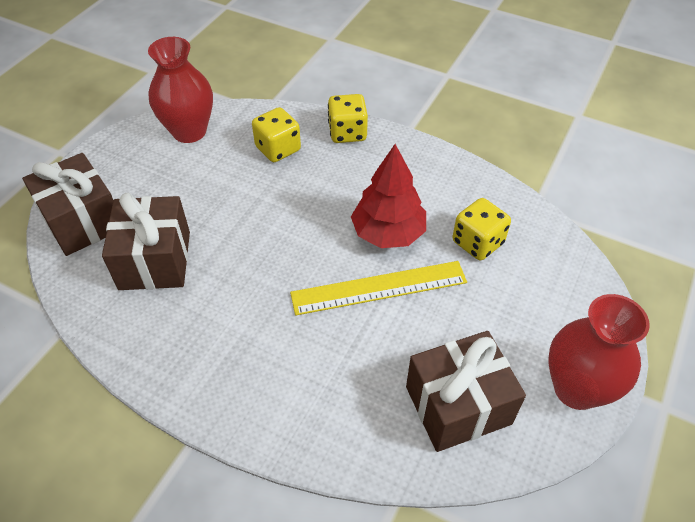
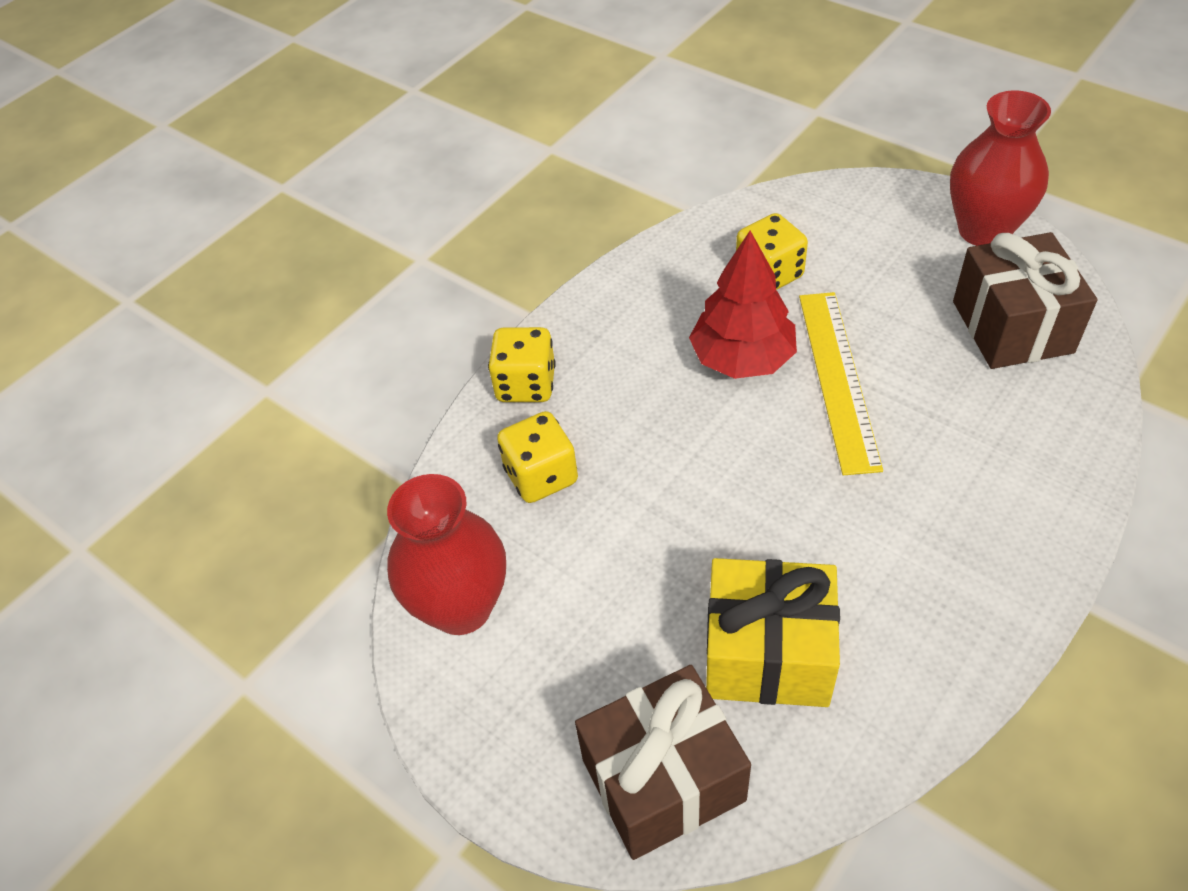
camera: 75 degrees left, 0 degrees up
brown gift [102,193,190,290] -> yellow gift [706,558,840,707]

